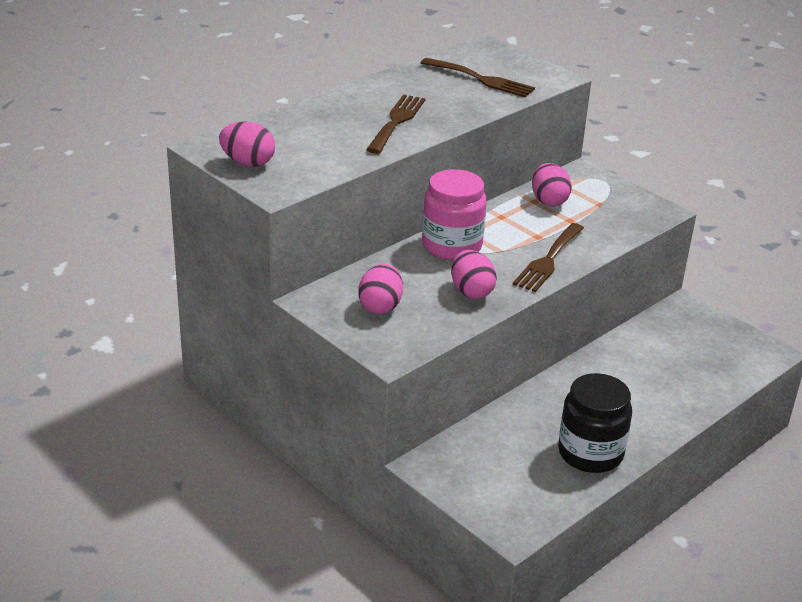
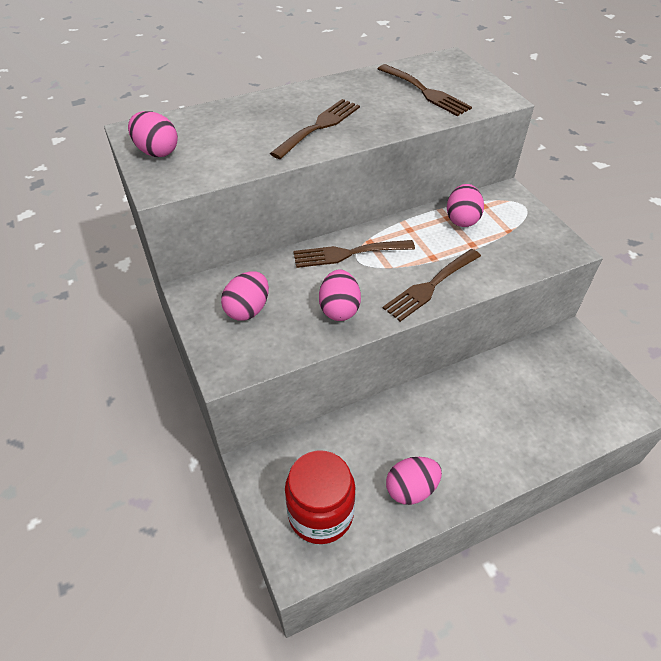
camera: 20 degrees right, 15 degrees up
pink jar [422,169,487,260] -> brown fork [293,240,415,268]
black jar [558,373,632,473] -> pink egg [386,457,442,505]
none -> red jar [285,451,355,544]

